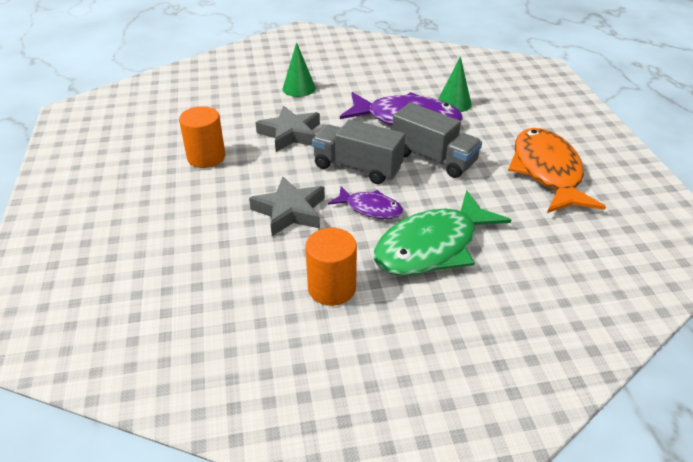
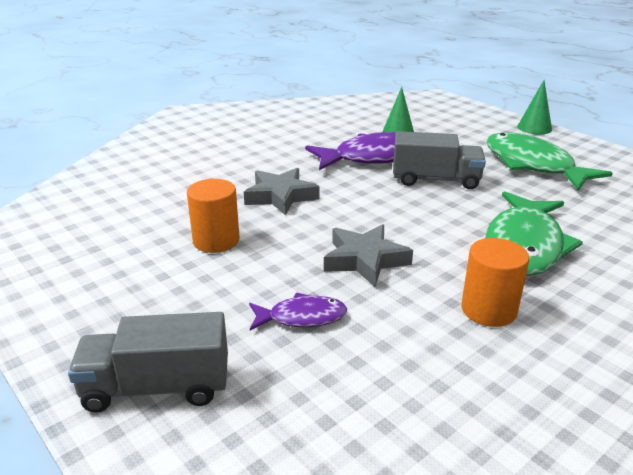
camera: 30 degrees left, 10 degrees down
green cone [283,42,316,97] -> green cone moved to [517,80,552,135]
grey truck [312,119,405,184] -> grey truck moved to [68,312,228,413]
purple fish [328,187,403,219] -> purple fish moved to [249,293,347,330]
orange fish [508,128,606,213] -> green fish [487,132,613,191]

